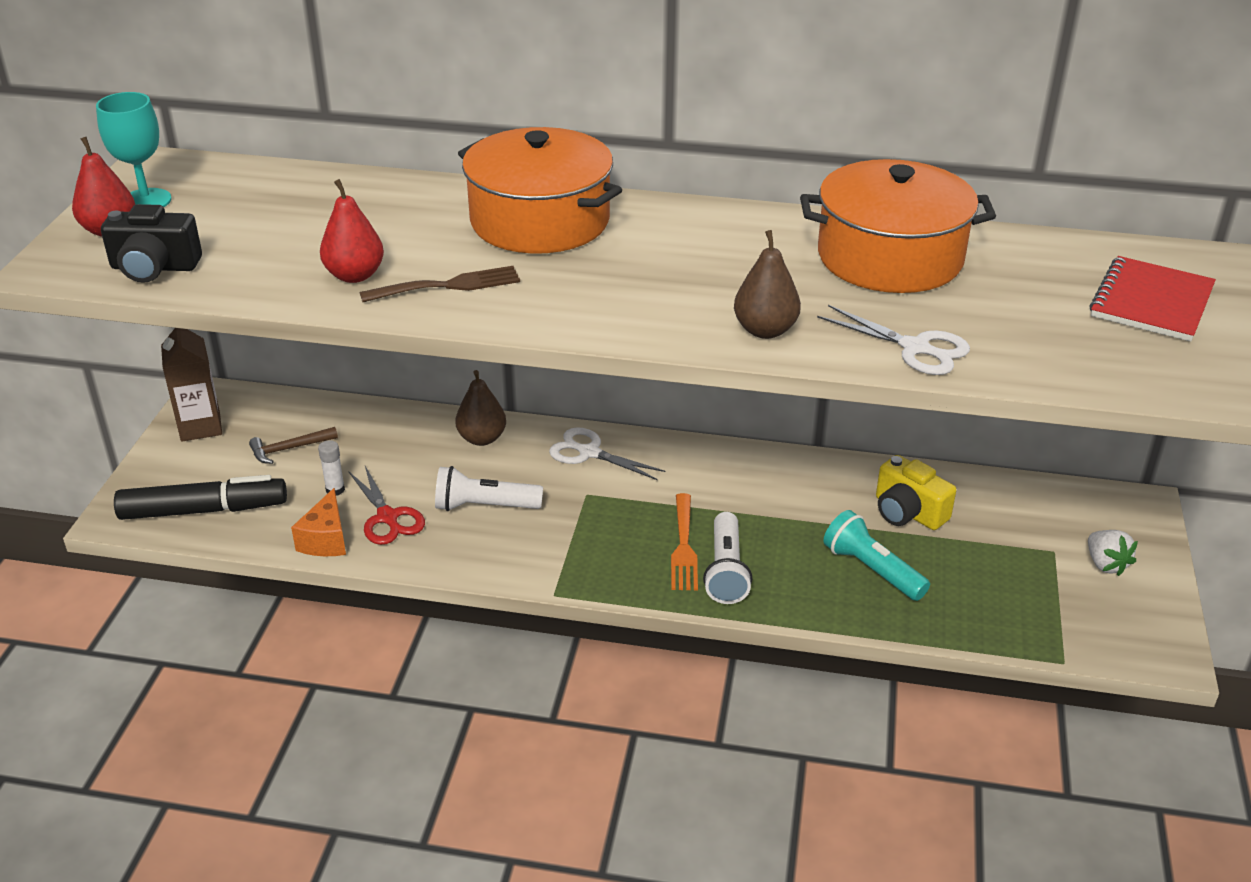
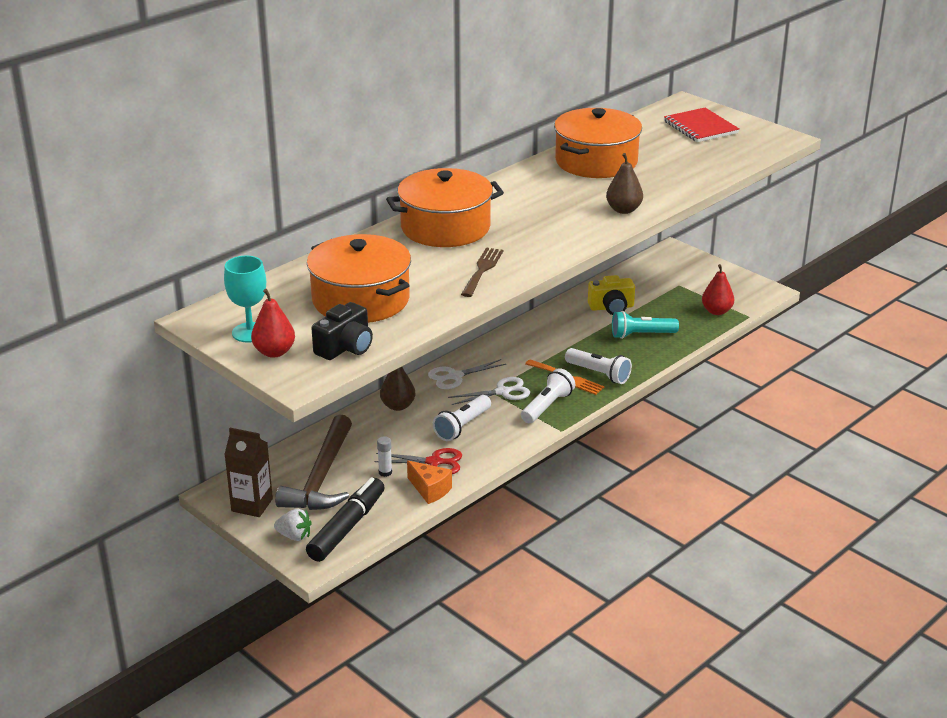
camera: 55 degrees left, 5 degrees down
brown hammer [249,427,338,464] -> brown hammer [275,415,352,510], size x2.25
red pear [320,179,384,283] -> red pear moved to [702,264,734,315]
white scissors [817,305,970,375] -> white scissors moved to [448,377,530,405]
white strawberry [1088,530,1138,576] -> white strawberry moved to [274,509,312,541]
none -> orange pot [307,234,411,323]
none -> white flashlight [521,368,575,424]

